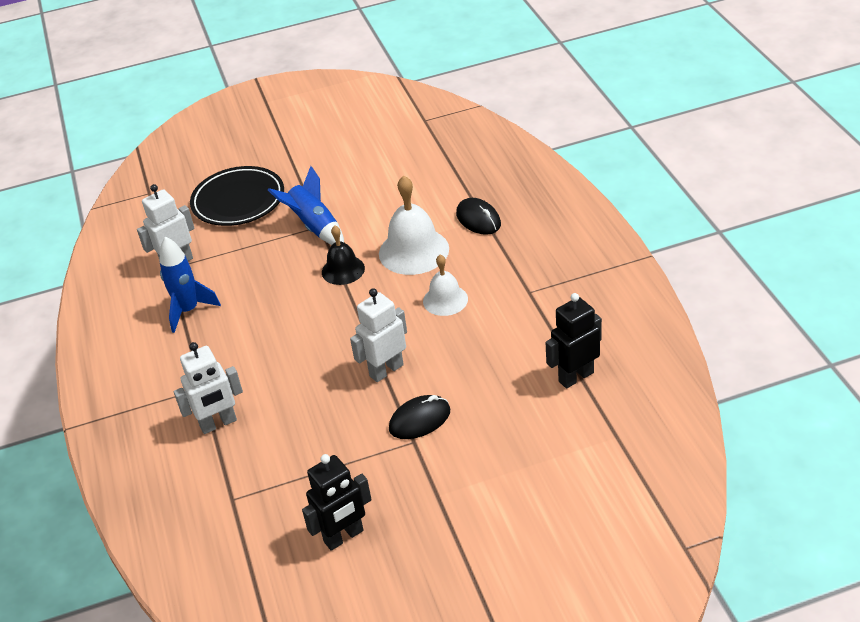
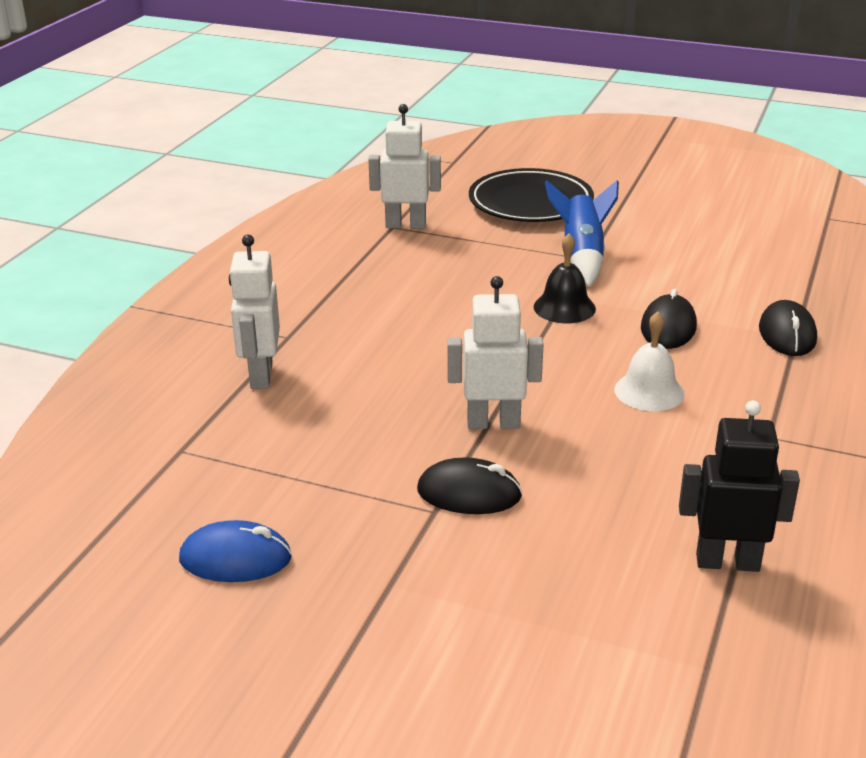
camera: 35 degrees right, 10 degrees down
blue rocket [159,237,221,333] -> none
white robot [174,342,243,434] -> white robot turned 75 degrees clockwise [229,235,280,389]
black robot [302,454,372,551] -> blue mouse [179,520,292,582]
white bell [379,176,449,275] -> black mouse [641,289,697,349]

